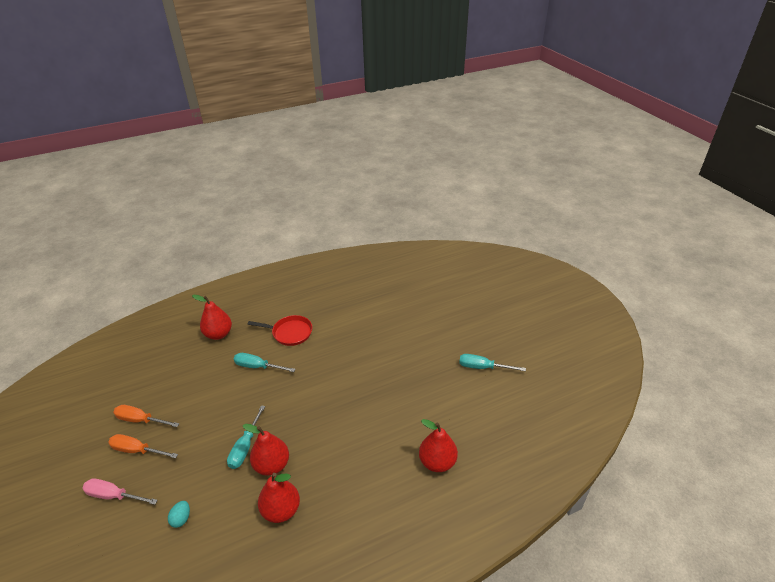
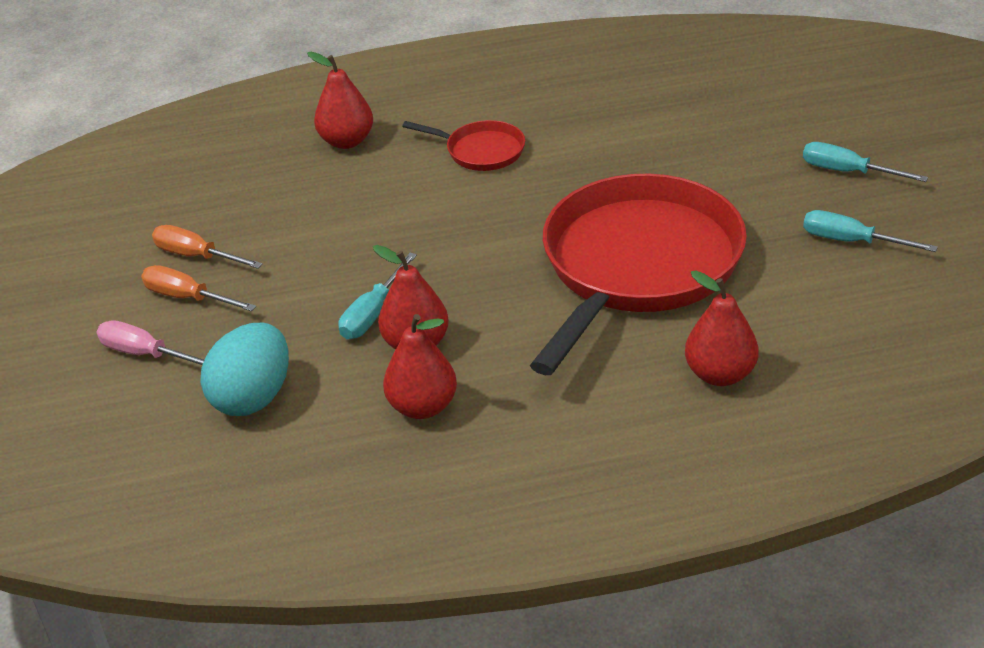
camera: 15 degrees right, 0 degrees up
turquoise egg [168,501,190,528] -> turquoise egg [201,323,289,416], size x2.34
turquoise screwdriver [234,353,296,372] -> turquoise screwdriver moved to [803,142,928,182]
none -> red pan [530,174,747,375]

